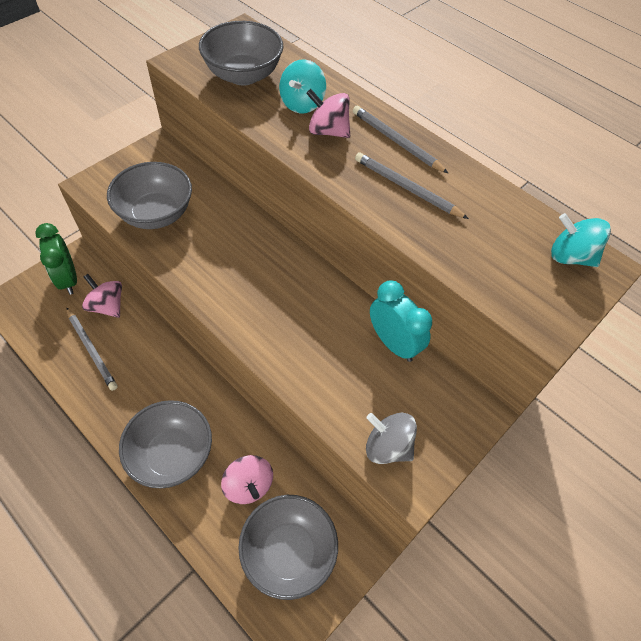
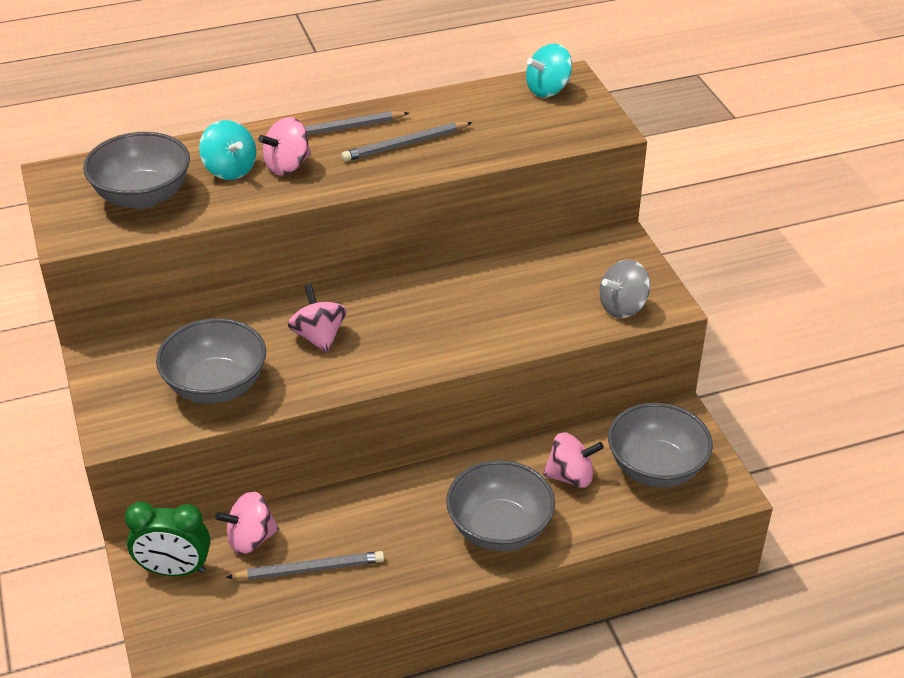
camera: 60 degrees left, 15 degrees down
turquoise clock [370,280,432,362] -> none
none -> pink spinning top [288,284,347,353]

